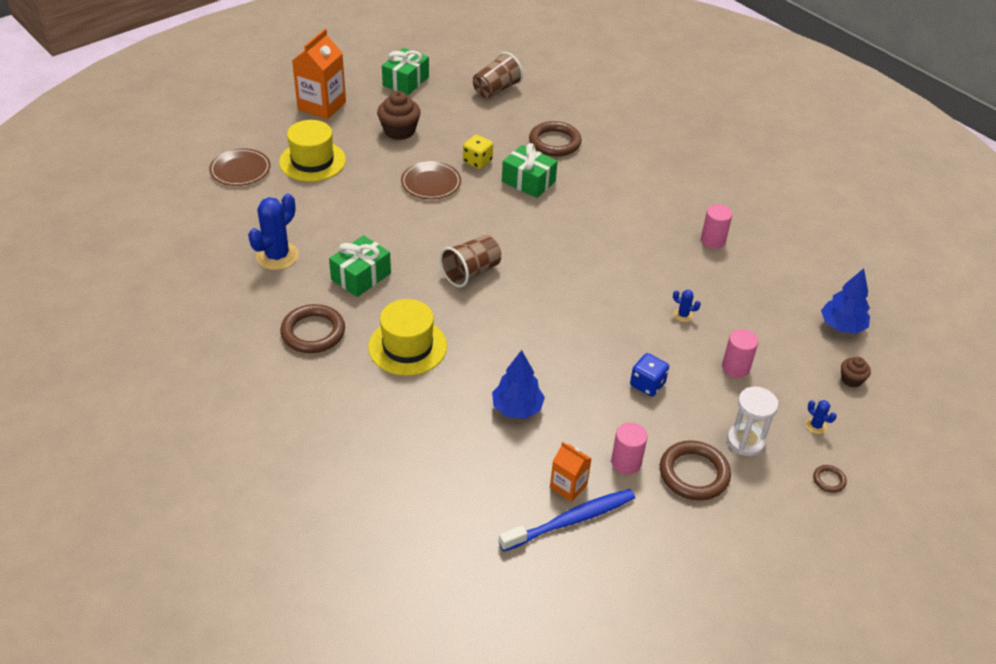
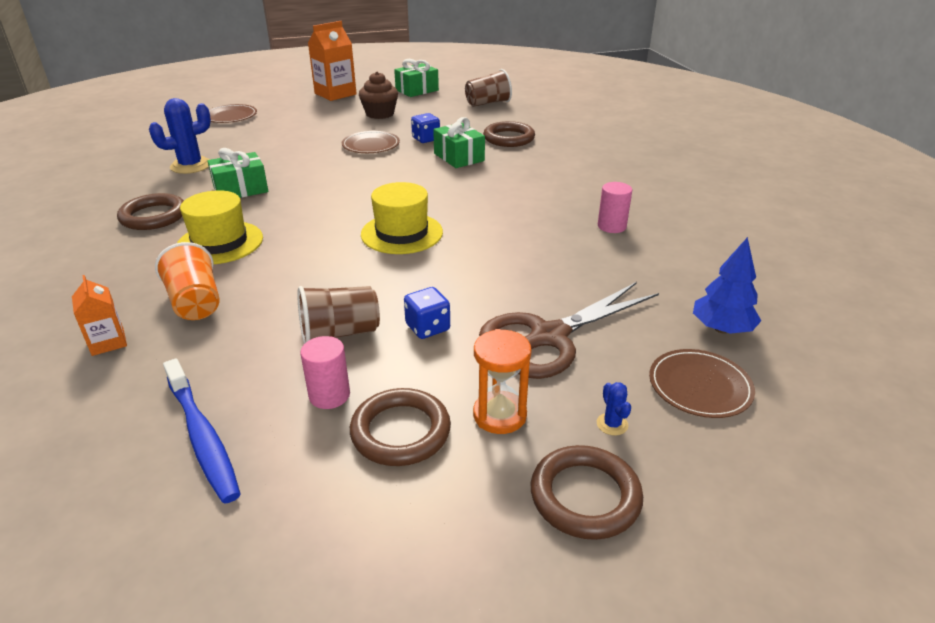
camera: 25 degrees right, 10 degrees down
yellow hat [279,120,346,182] -> yellow hat moved to [361,182,443,254]
brown cup [440,235,501,287] -> brown cup moved to [297,286,380,344]
yellow dice [463,135,493,169] -> blue dice [411,113,440,143]
blue tree [492,350,545,419] -> none
blue toothbrush [499,489,635,552] -> blue toothbrush turned 60 degrees clockwise [163,359,240,504]
orange carton [550,442,592,502] -> orange carton moved to [72,275,127,356]
blue cactus [673,290,701,322] -> none
pink cylinder [722,329,758,378] -> brown scissors [479,282,659,379]
white hourglass [727,387,778,456] -> orange hourglass [473,329,532,434]
brown ring [813,465,847,493] -> brown ring [531,445,643,540], size x2.15
brown cupcake [841,357,871,388] -> brown plate [649,349,755,418]
none -> orange cup [155,242,220,320]

